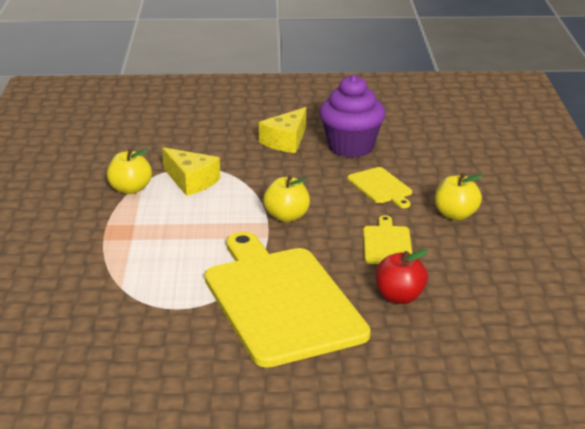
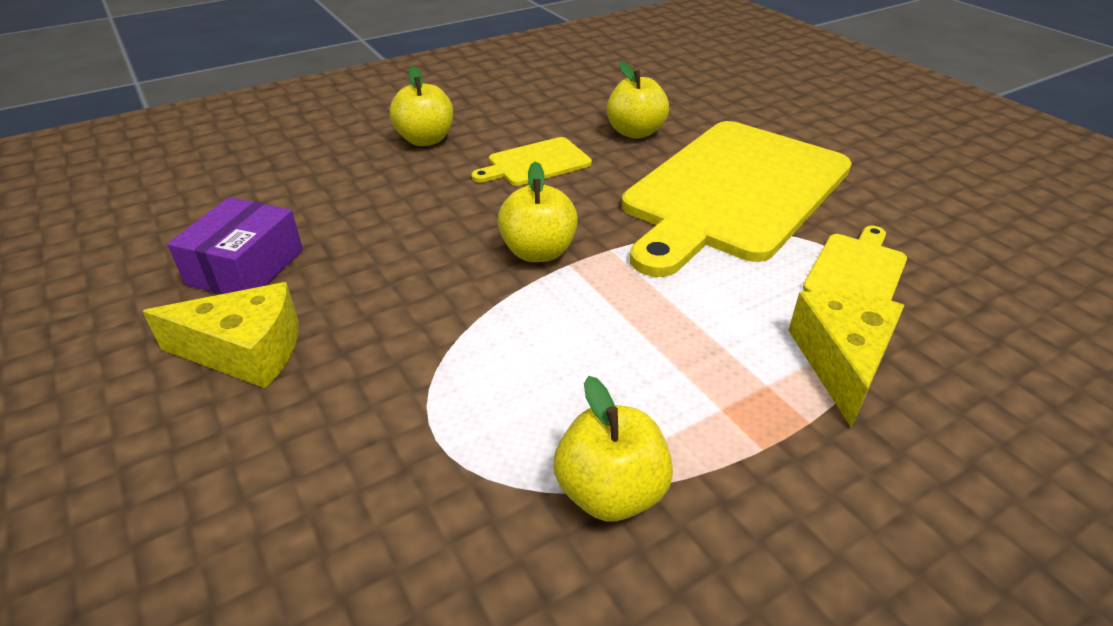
camera: 120 degrees left, 10 degrees up
yellow cheese [162,147,220,196] -> yellow cheese moved to [788,291,904,428]
purple cupcake [319,75,386,157] -> purple box [167,197,303,294]
yellow cutting board [347,167,412,208] -> yellow cutting board moved to [803,226,907,300]
red apple [375,249,428,304] -> yellow apple [607,61,669,139]

